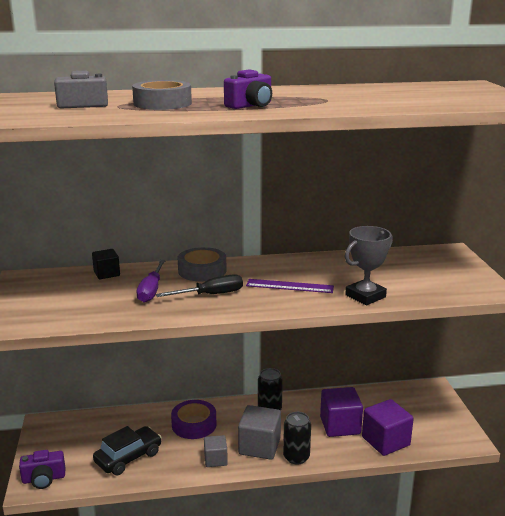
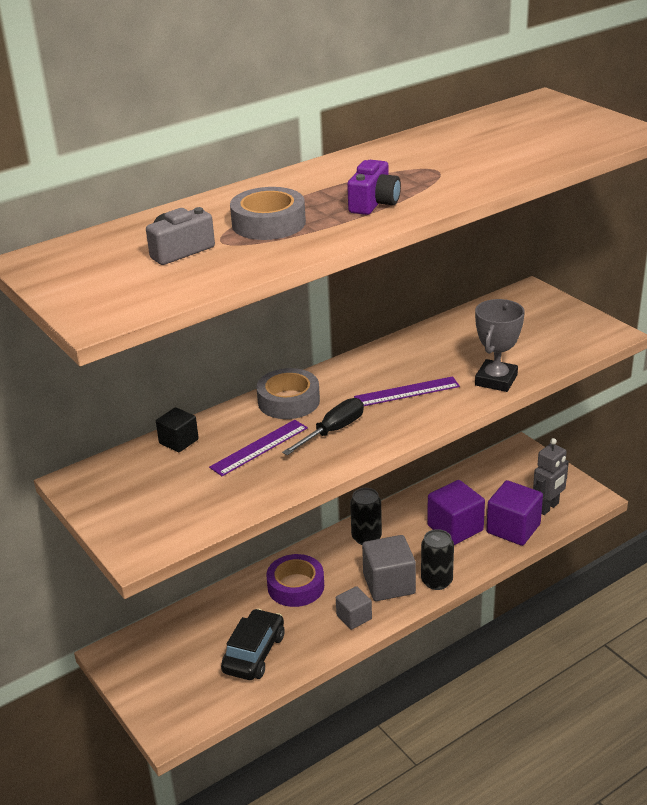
camera: 25 degrees left, 10 degrees up
purple camera [19,450,65,489] -> none
purple screwdriver [136,260,166,303] -> purple ruler [209,420,308,476]
none -> grey robot [533,438,569,515]

